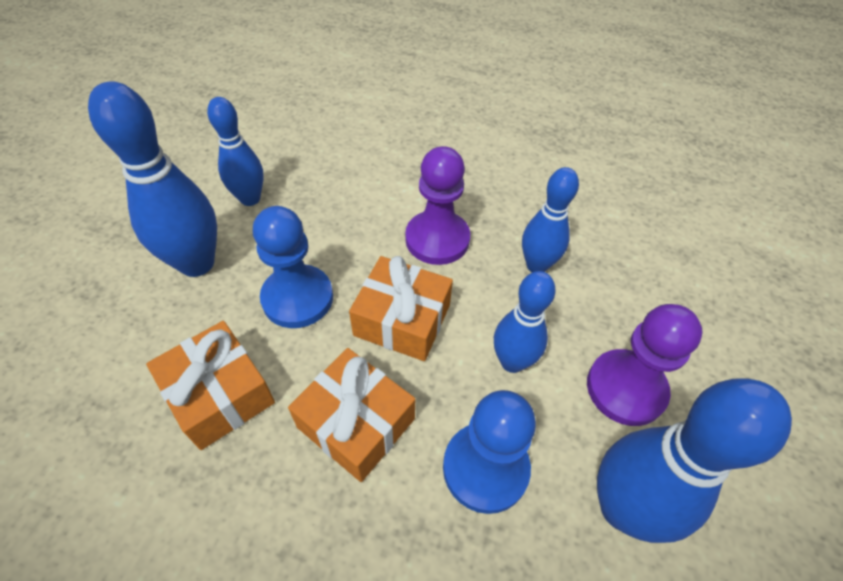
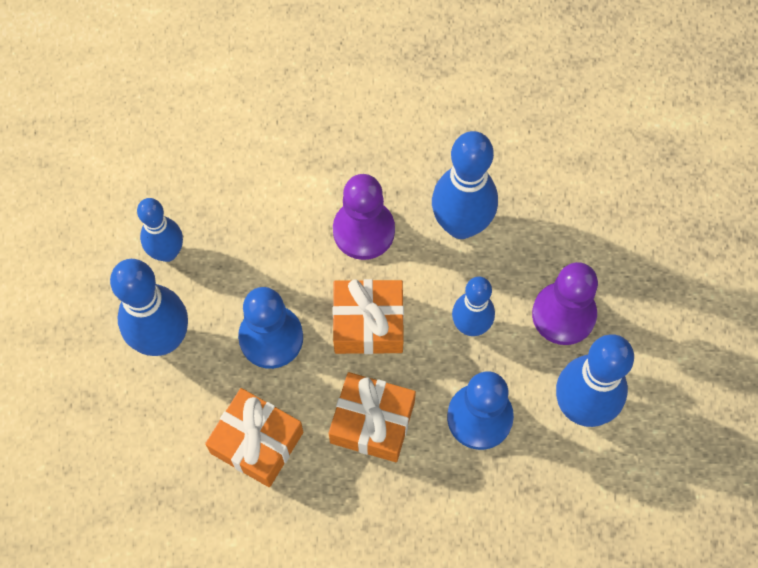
camera: 20 degrees left, 15 degrees up
blue bowling pin [522,167,579,272] -> blue bowling pin [432,131,498,239], size x1.57

